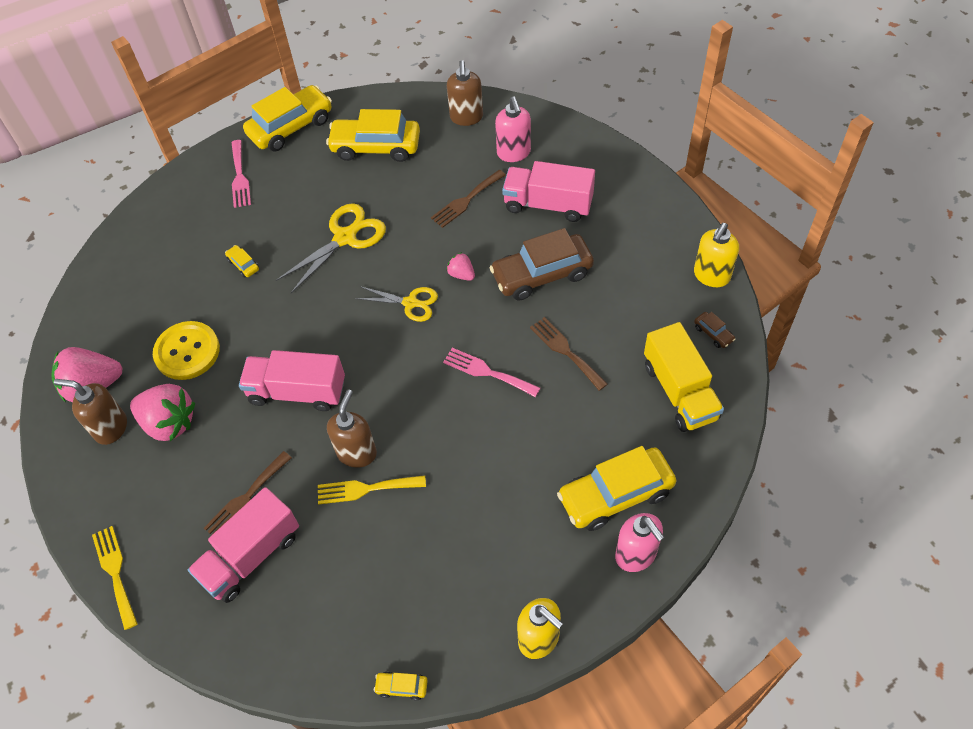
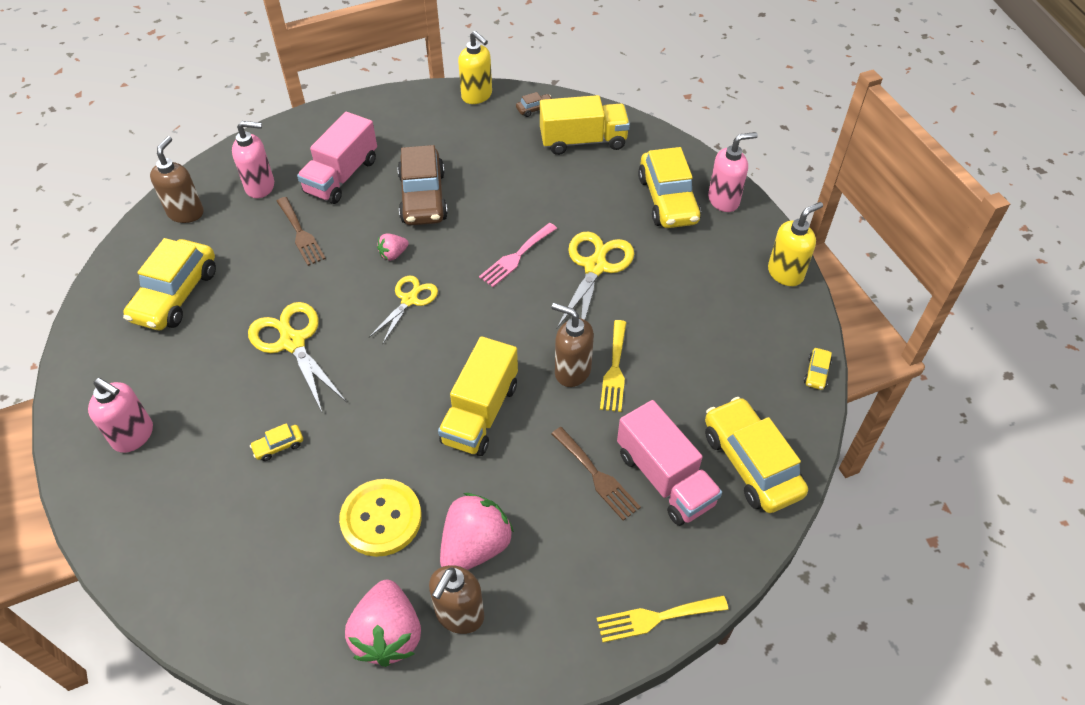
camera: 80 degrees left, 5 degrees down
pink fork [231,140,251,208] -> pink soap dispenser [88,378,153,453]
pink truck [239,350,345,411] -> yellow truck [438,336,518,456]
yellow car [243,85,332,151] -> yellow car moved to [705,397,808,513]
brown soap dispenser [447,60,483,126] -> brown soap dispenser turned 90 degrees counterclockwise [150,136,204,223]
brown fork [530,317,608,391] -> none
none -> yellow scissors [557,231,634,328]

